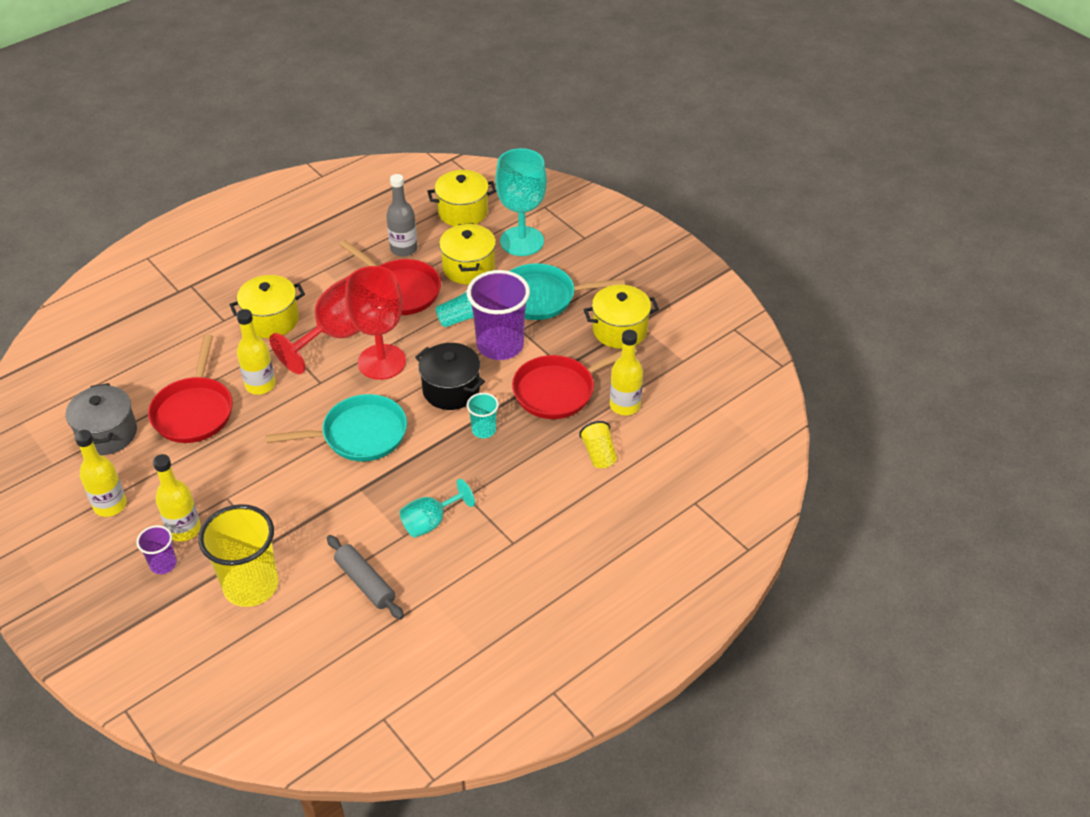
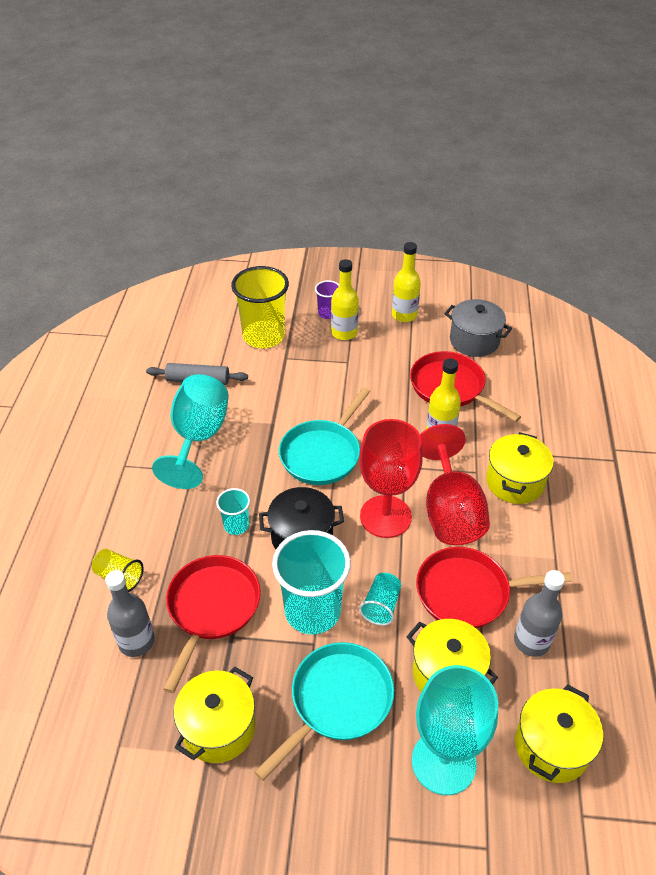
camera: 135 degrees right, 0 degrees up
turquoise goblet [400,479,475,538] -> turquoise goblet [152,374,229,489], size x1.73
purple cup [467,270,530,360] -> turquoise cup [272,530,351,635]
yellow bottle [610,330,643,415] -> grey bottle [105,570,155,657]

